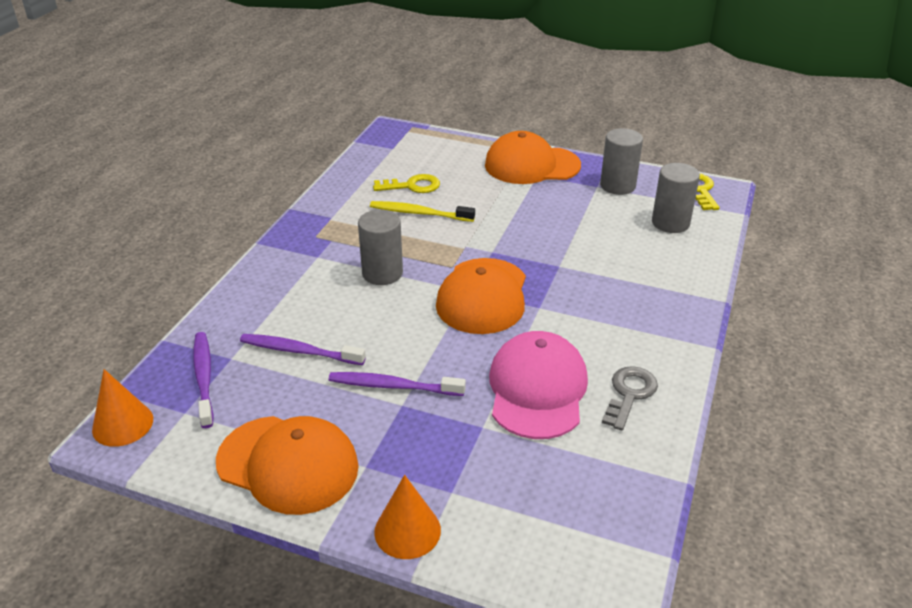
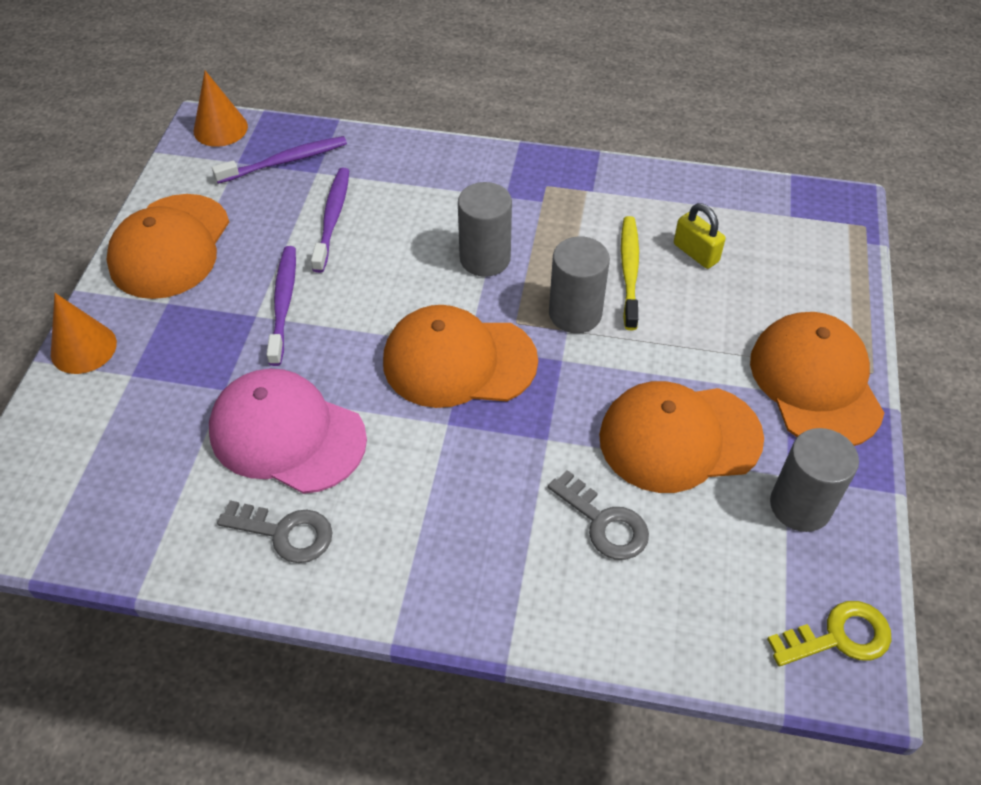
camera: 80 degrees right, 15 degrees up
yellow key [373,174,440,193] -> yellow padlock [674,203,726,269]
pink cap [489,331,588,439] -> pink cap turned 150 degrees counterclockwise [209,369,367,494]
grey cylinder [652,163,700,233] -> grey cylinder moved to [549,236,610,333]
none -> grey key [548,470,649,560]
none -> orange cap [599,381,764,493]

